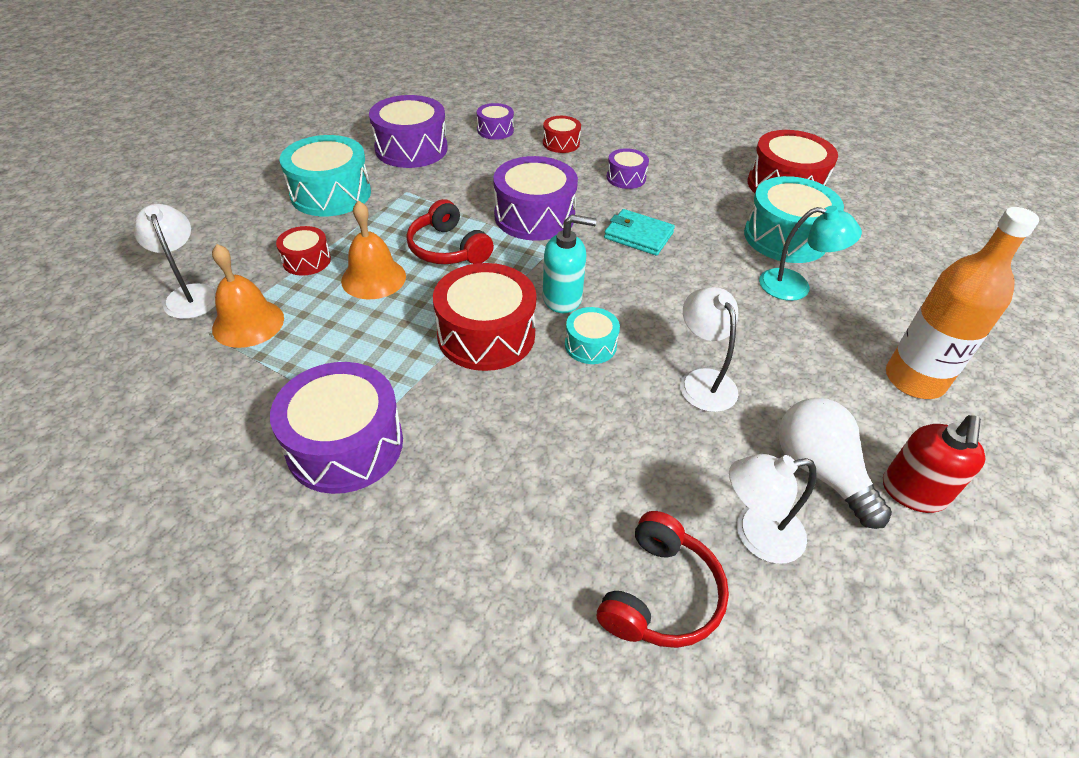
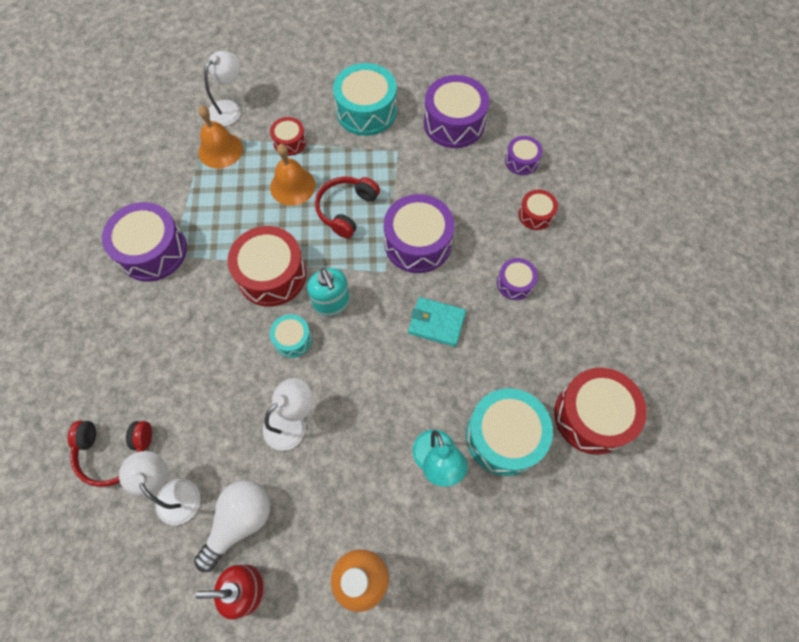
camera: 65 degrees right, 20 degrees up
turquoise wallet [604,209,675,256] -> turquoise wallet turned 75 degrees counterclockwise [408,297,466,347]

